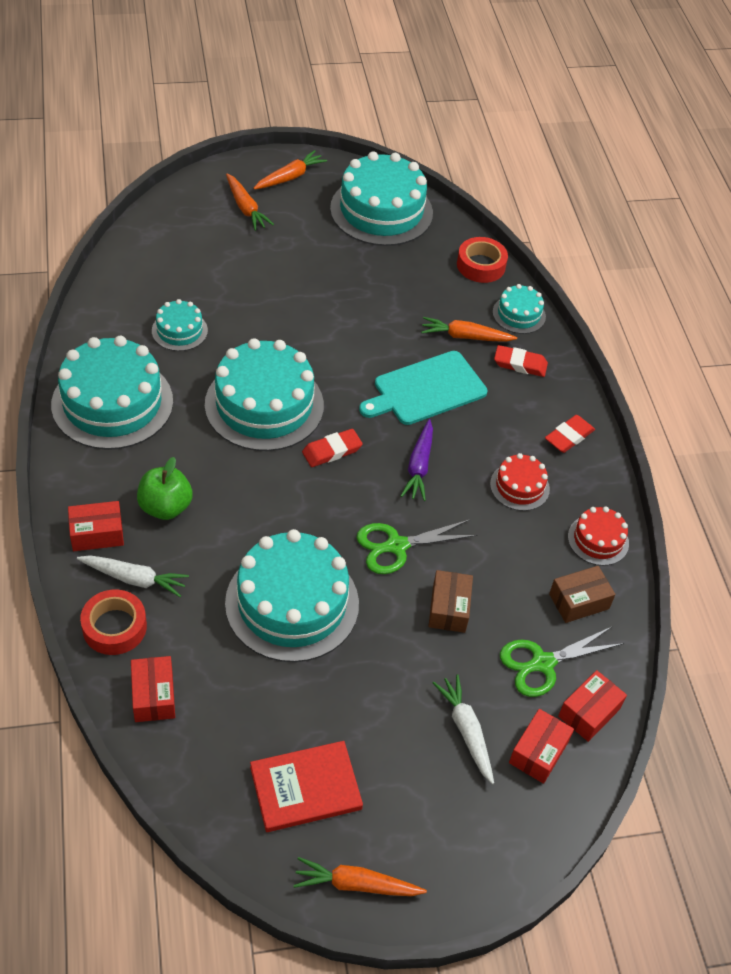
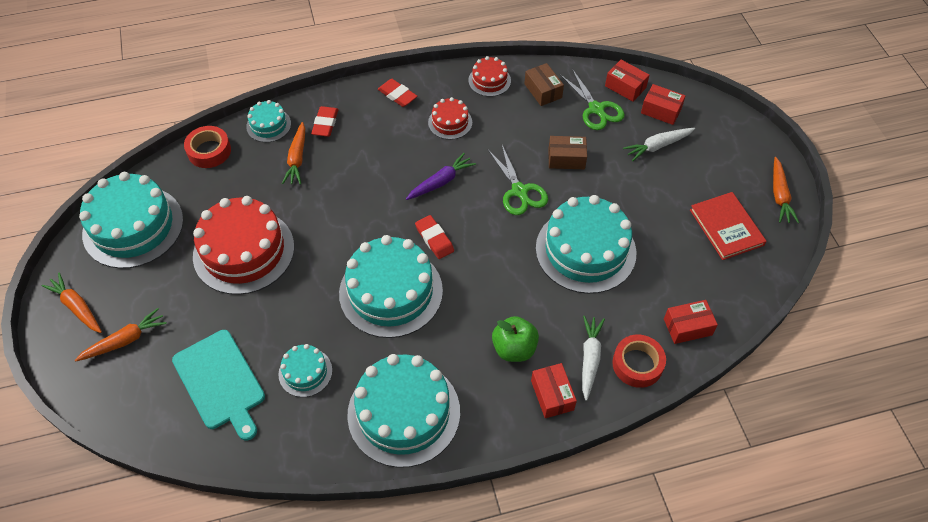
camera: 90 degrees left, 5 degrees up
turquoise cutting board [359,351,487,425] -> turquoise cutting board moved to [172,330,265,441]
purple carrot [401,419,433,501] -> purple carrot turned 45 degrees counterclockwise [406,153,476,200]
none -> red cake [193,196,294,295]

